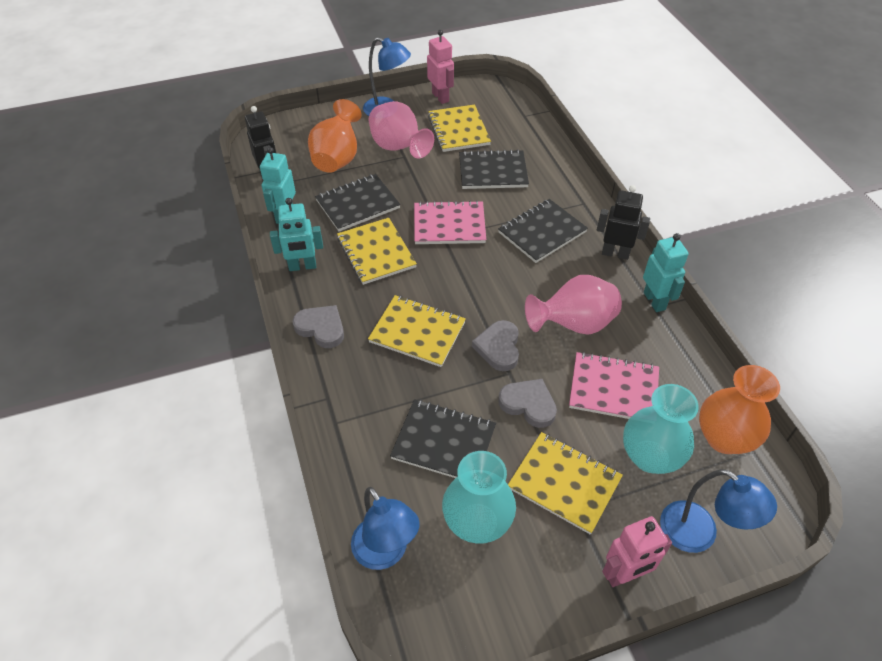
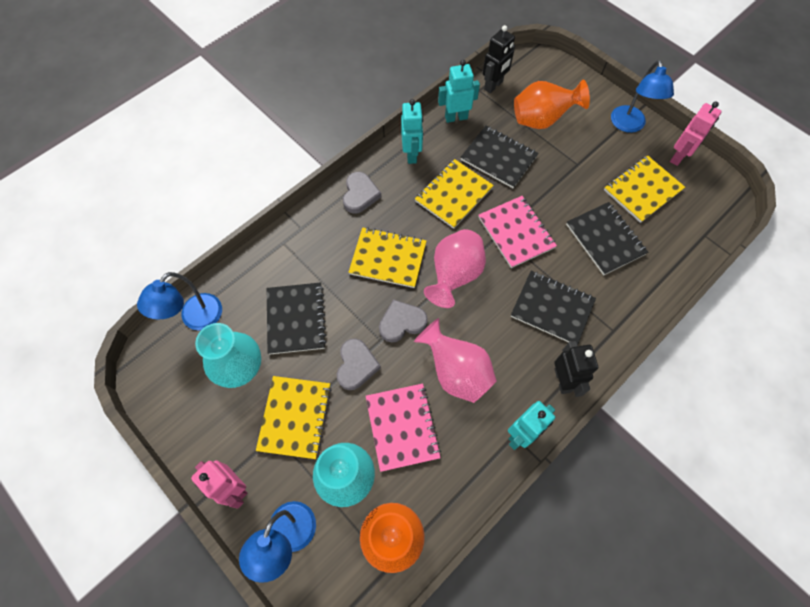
camera: 65 degrees right, 15 degrees up
turquoise robot [270,198,323,271] -> turquoise robot turned 150 degrees counterclockwise [401,99,423,164]
yellow notebook [368,295,466,367] -> yellow notebook turned 75 degrees counterclockwise [348,227,426,288]
pink vase [369,101,434,158] -> pink vase moved to [424,229,486,308]

